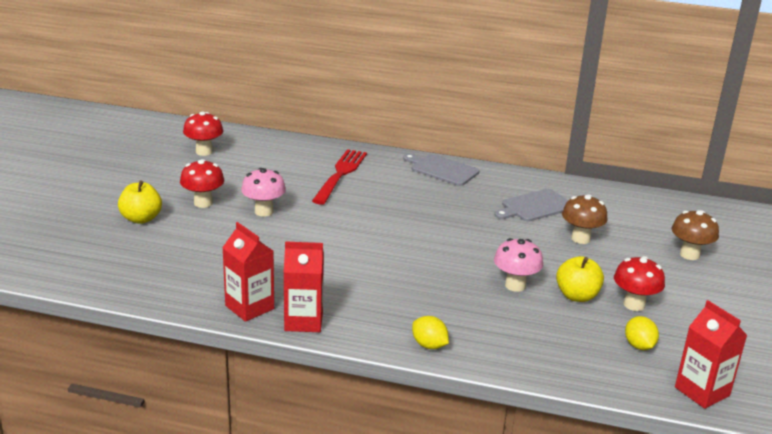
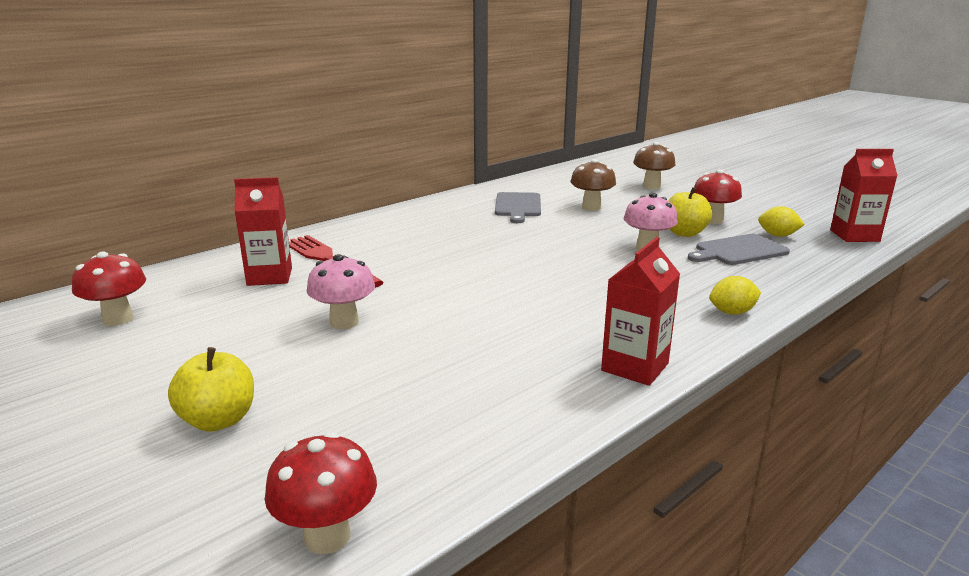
camera: 55 degrees left, 5 degrees down
red mushroom [180,159,224,208] -> red mushroom moved to [265,432,377,554]
red carton [222,222,274,322] -> red carton moved to [234,177,292,286]
grey cutting board [403,154,479,186] -> grey cutting board moved to [688,234,790,265]

